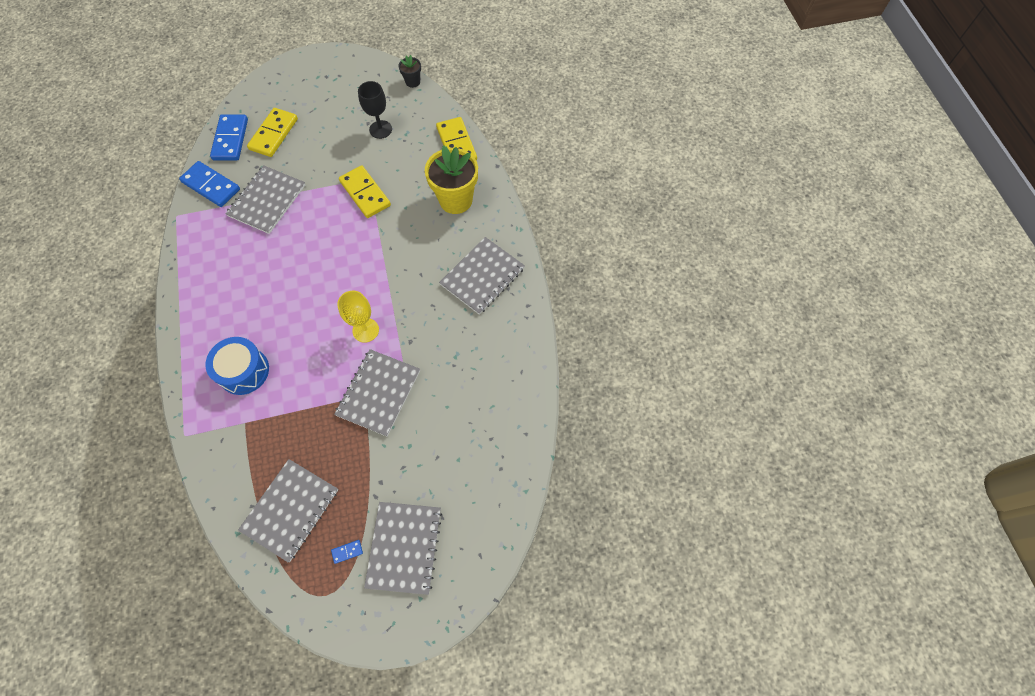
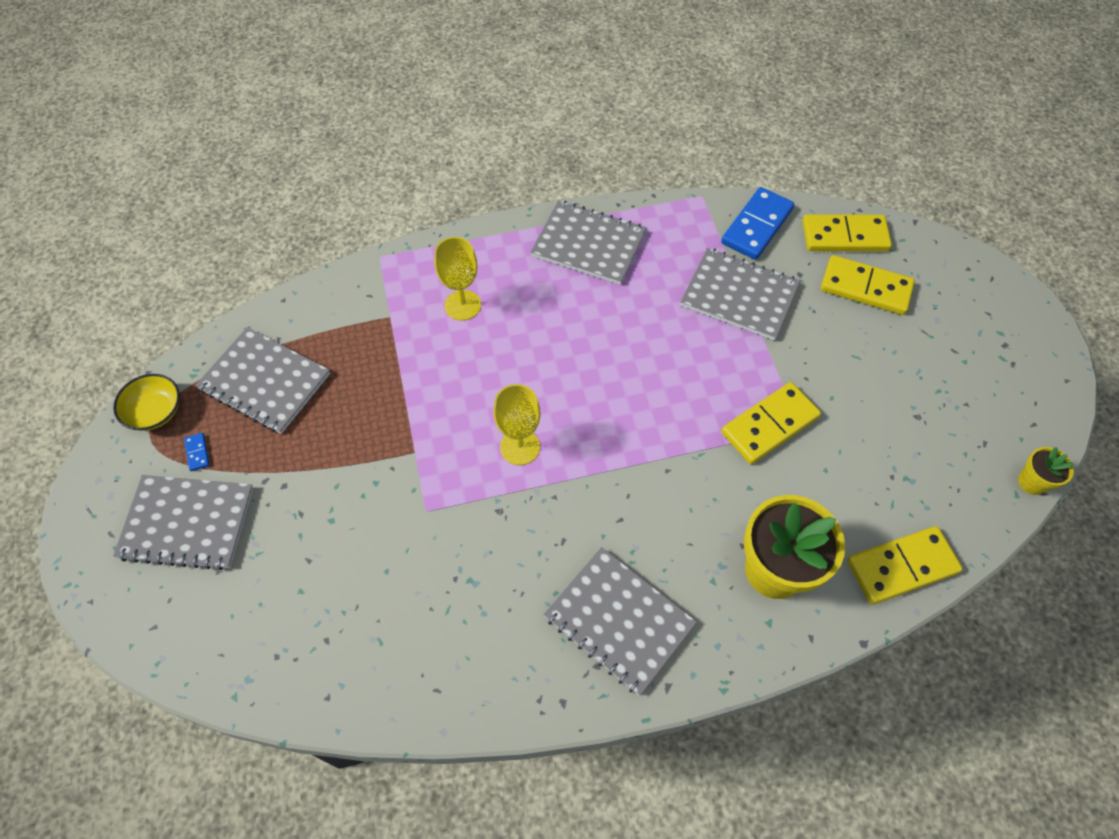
camera: 90 degrees right, 5 degrees down
blue drum [205,337,269,395] -> yellow goblet [434,237,481,321]
blue domino [210,114,248,160] -> yellow domino [802,214,892,251]
grey notebook [334,349,420,437] -> grey notebook moved to [531,200,646,285]
black goblet [358,81,392,139] -> none
black flower pot [398,55,421,88] -> yellow flower pot [1018,447,1074,495]
none -> yellow bowl [113,374,180,431]

